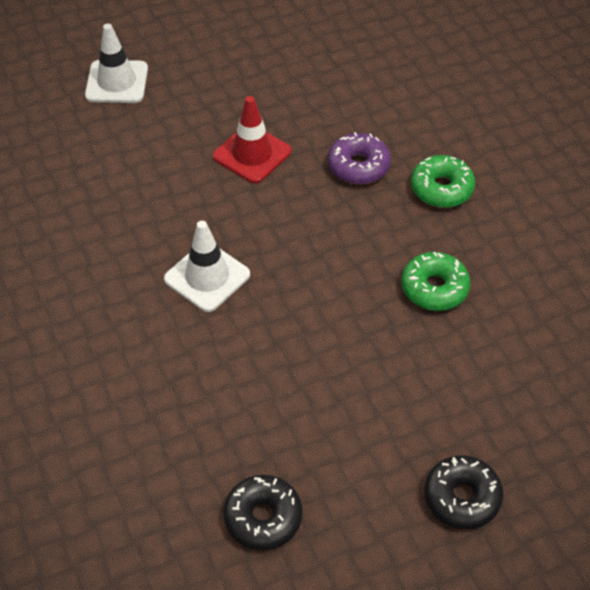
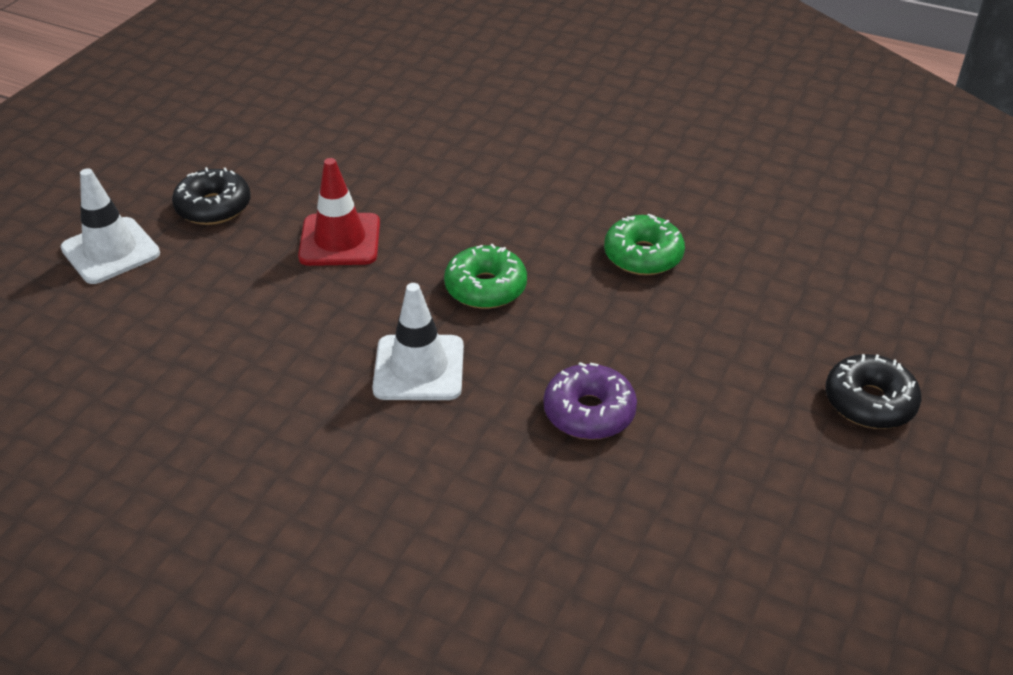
camera: 40 degrees left, 10 degrees down
black donut [223,475,303,550] -> black donut moved to [172,167,250,225]
purple donut [328,132,391,184] -> purple donut moved to [544,362,637,440]
green donut [411,155,475,208] -> green donut moved to [444,244,527,309]

